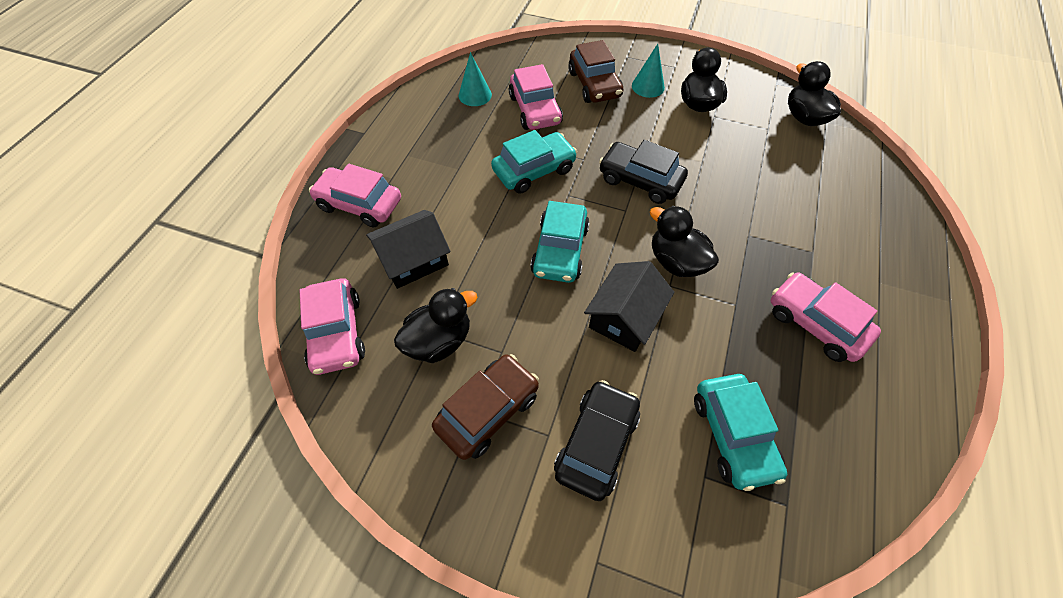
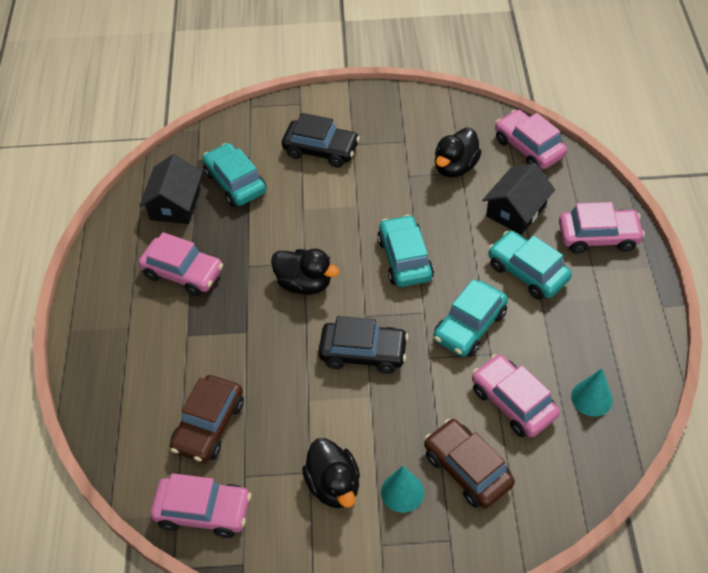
camera: 160 degrees right, 5 degrees down
brown car [432,354,539,460] -> brown car moved to [170,375,244,463]
black car [554,380,640,501] -> black car turned 75 degrees counterclockwise [282,113,360,168]
black house [584,261,674,352] -> black house moved to [139,154,202,224]
black duck [788,61,841,126] -> pink car [150,473,251,538]
none -> turquoise car [488,231,572,300]

